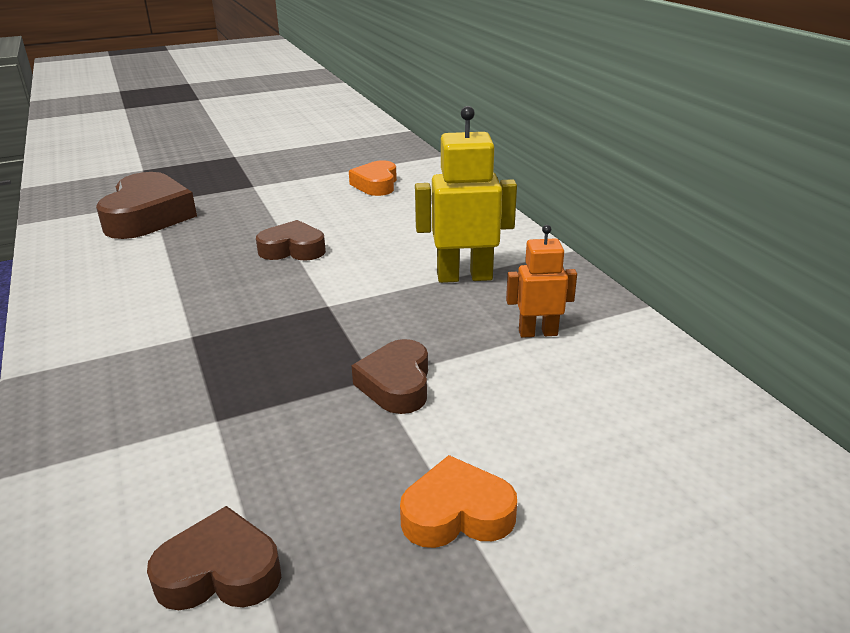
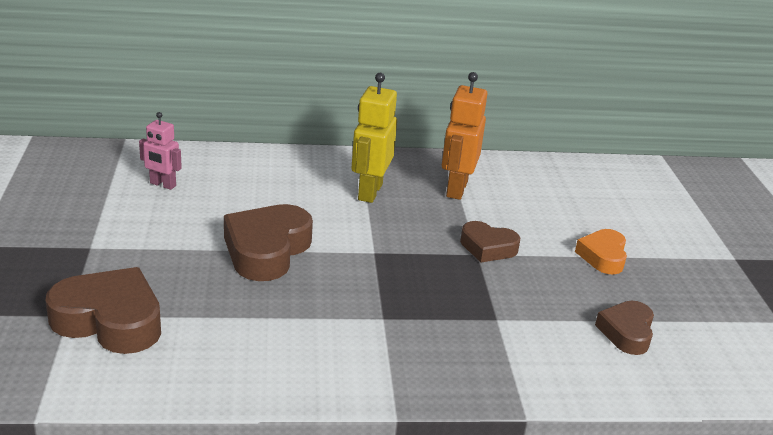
camera: 75 degrees left, 0 degrees up
brown heart [256,220,326,261] -> brown heart [224,204,313,281], size x1.67
orange heart [349,160,397,196] -> pink robot [139,112,182,190]
orange robot [506,225,577,338] -> orange robot [442,72,487,200], size x1.64

